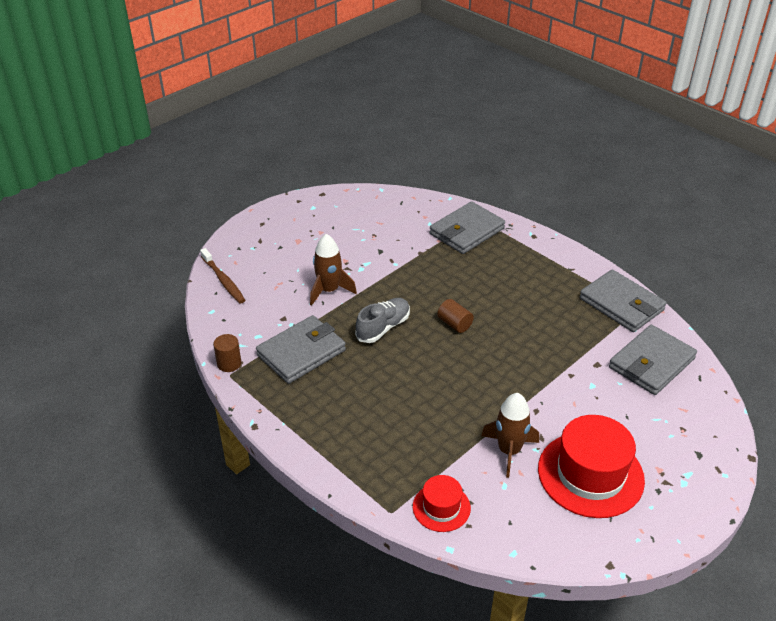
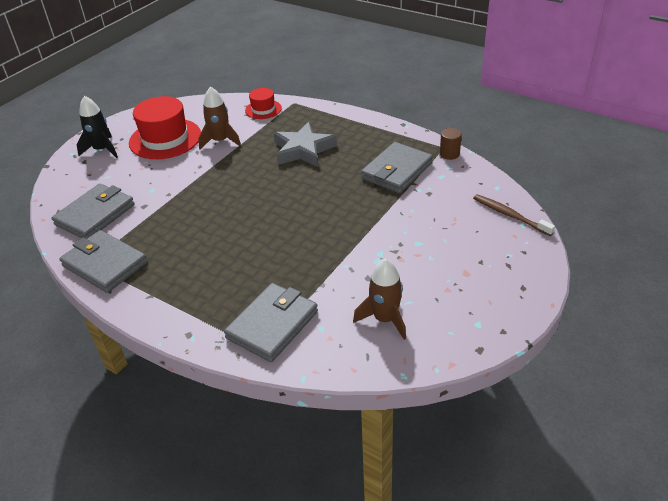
camera: 170 degrees right, 0 degrees up
brown rocket [310,234,357,306] -> brown rocket moved to [353,258,406,340]
grey shoe [355,298,410,343] -> none
brown cylinder [437,299,474,333] -> none
none -> black rocket [77,96,118,158]
none -> grey star [274,122,337,167]

